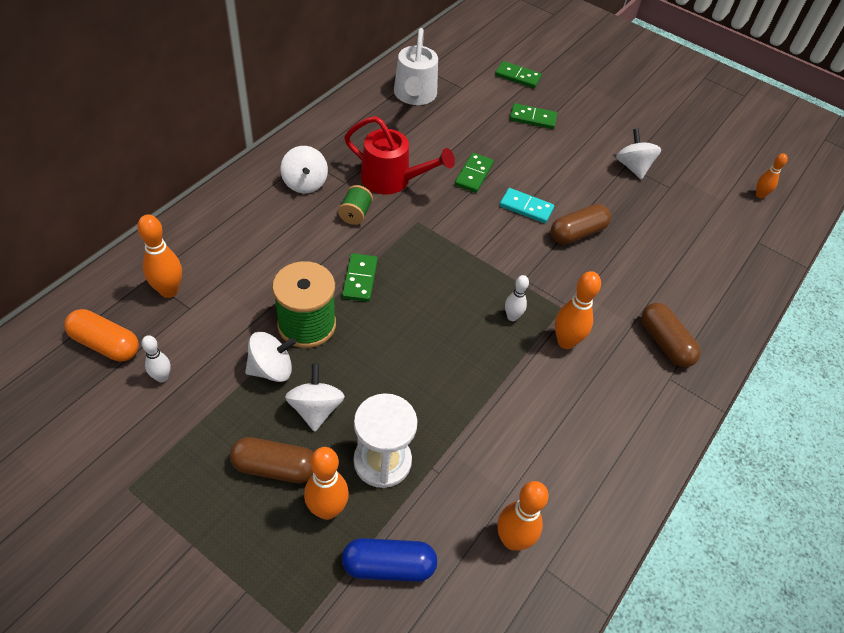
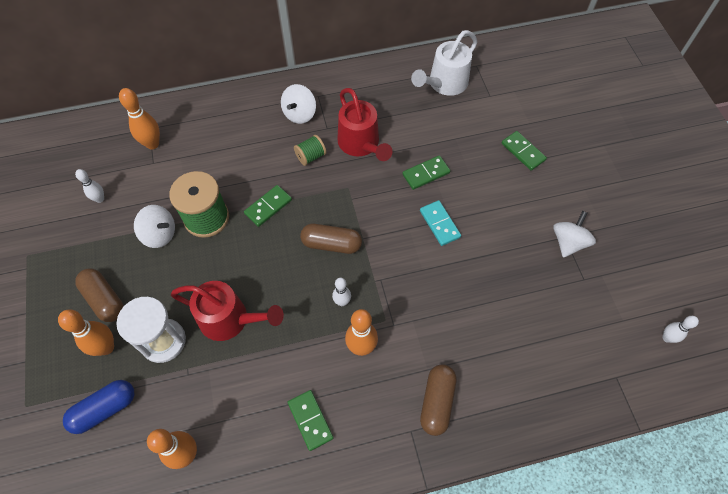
camera: 45 degrees right, 10 degrees up
orange capsule [64,309,139,362] -> none
white spinning top [285,364,345,432] -> none
blue capsule [342,538,437,582] -> blue capsule turned 75 degrees counterclockwise [63,380,135,434]
green domino [495,61,542,88] -> green domino moved to [288,390,333,451]
brown capsule [551,204,611,244] -> brown capsule moved to [300,224,362,254]
orange bowling pin [756,153,788,198] -> white bowling pin [662,316,699,343]
none -> red watering can [171,281,284,341]

